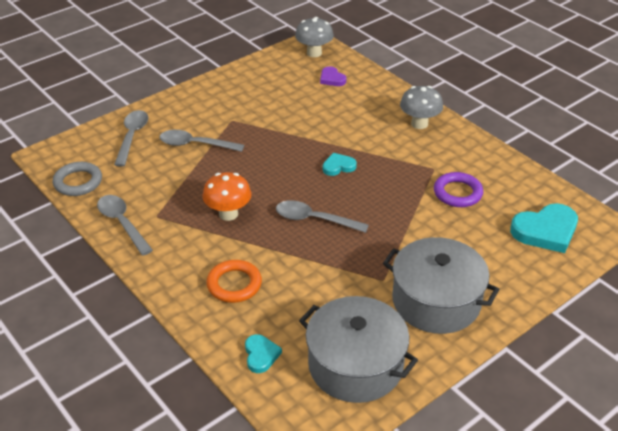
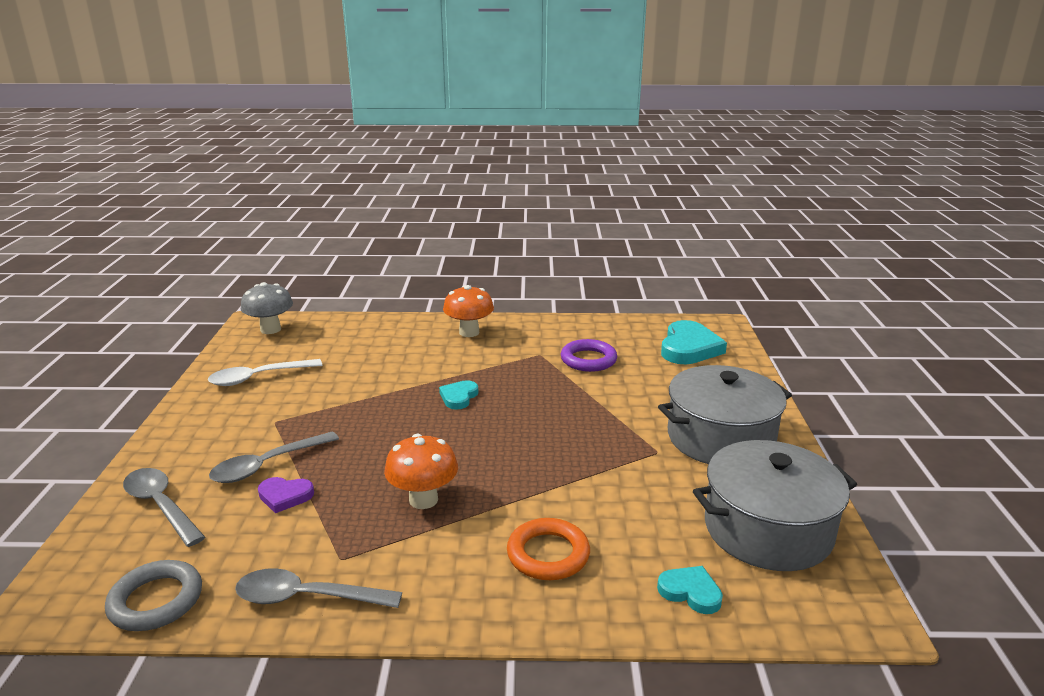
camera: 50 degrees left, 15 degrees down
grey spoon [276,200,369,233] -> none
purple heart [320,66,346,86] -> purple heart moved to [258,477,314,513]
grey mushroom [400,86,443,129] -> orange mushroom [443,285,494,337]
none -> white spoon [208,359,322,386]

